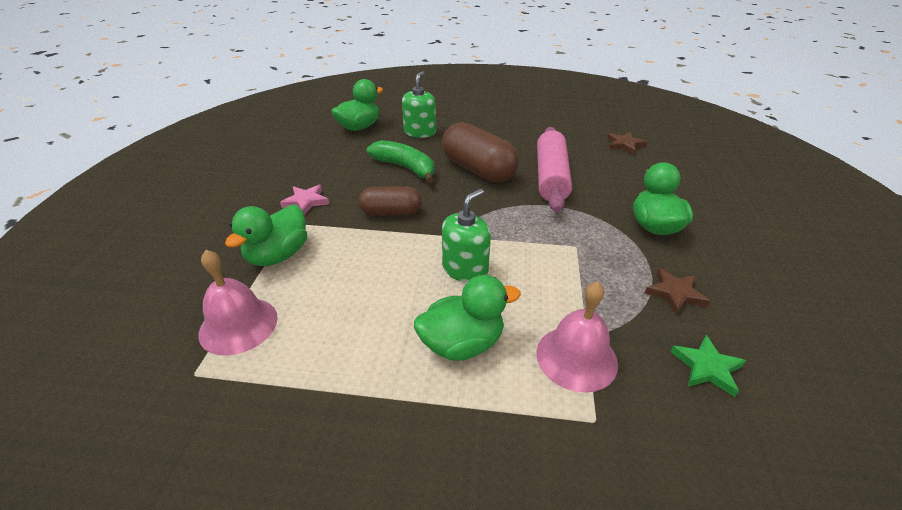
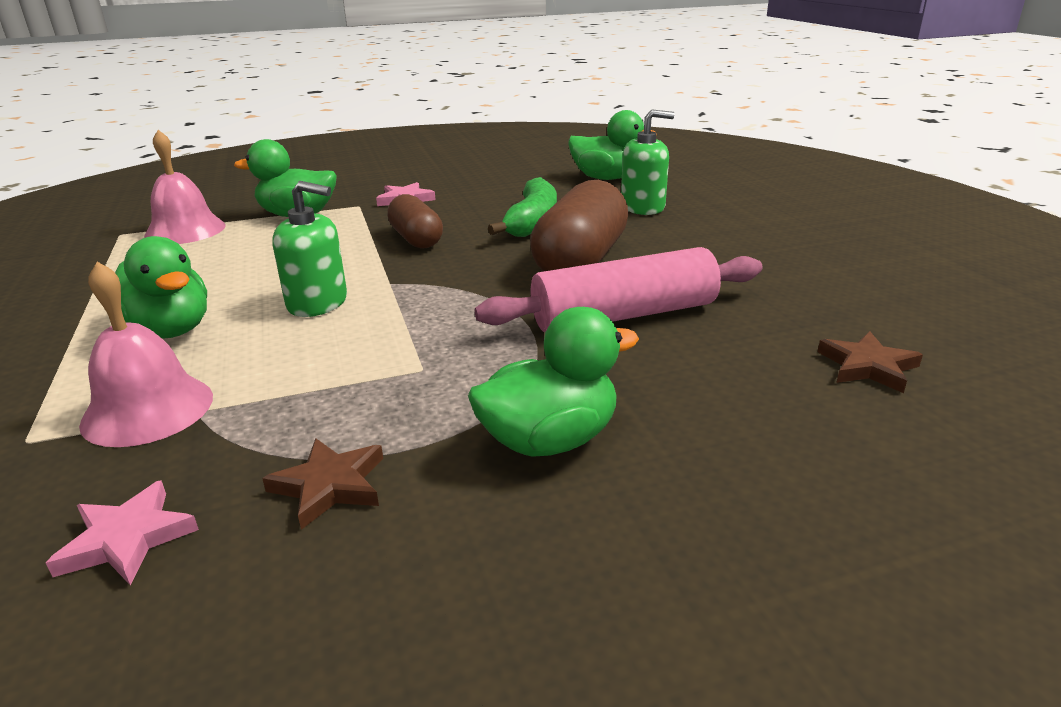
camera: 65 degrees right, 10 degrees down
green star [671,335,746,397] -> pink star [46,480,199,586]

